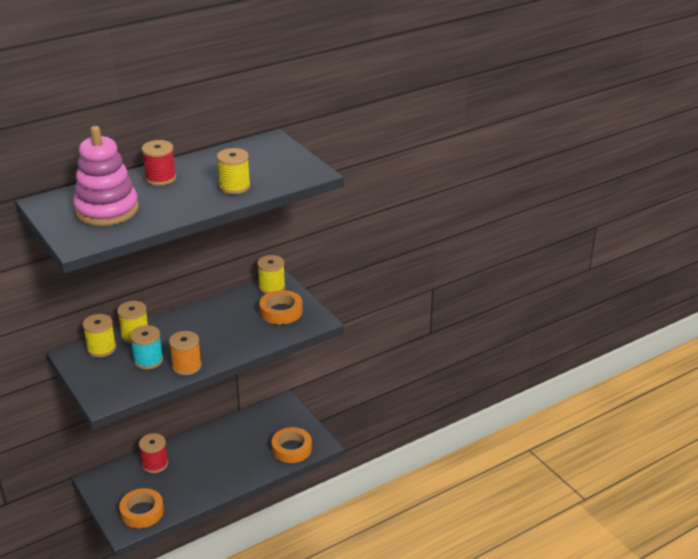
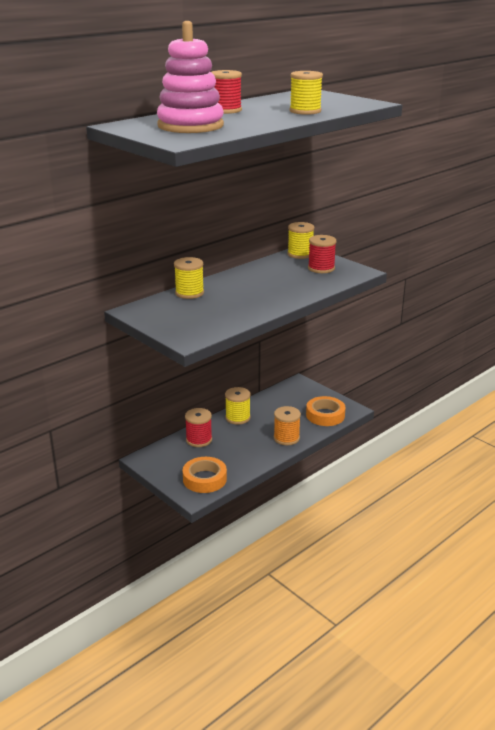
camera: 10 degrees left, 5 degrees down
yellow spool [83,314,116,357] -> yellow spool moved to [225,387,251,425]
turquoise spool [130,325,163,369] -> none
orange spool [169,331,202,375] -> orange spool moved to [274,406,301,445]
orange tape [259,290,303,325] -> red spool [308,235,336,273]

